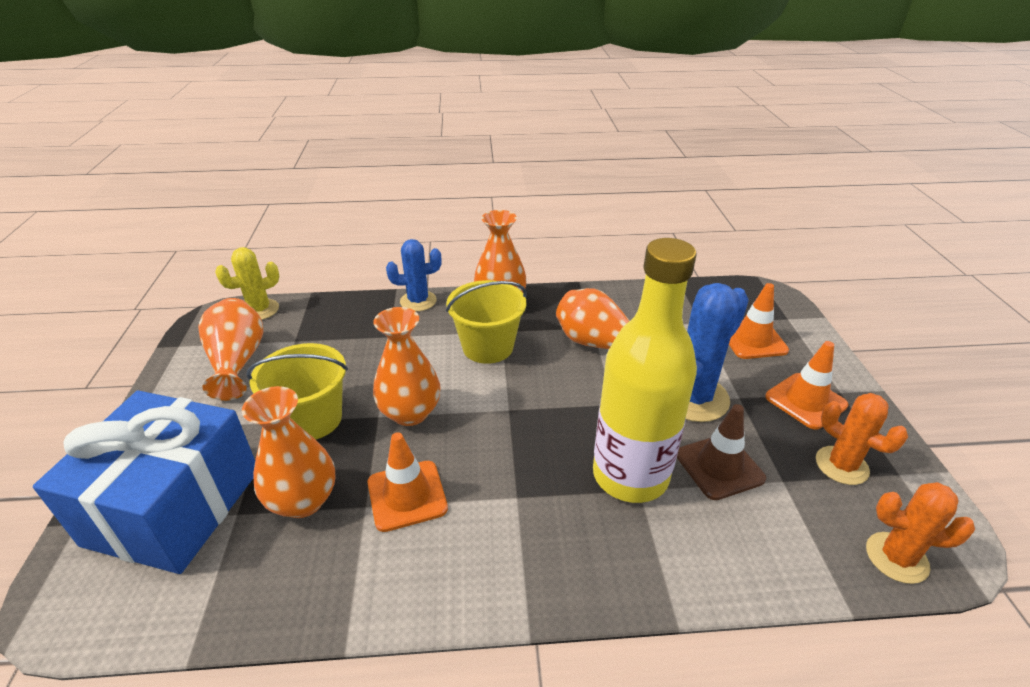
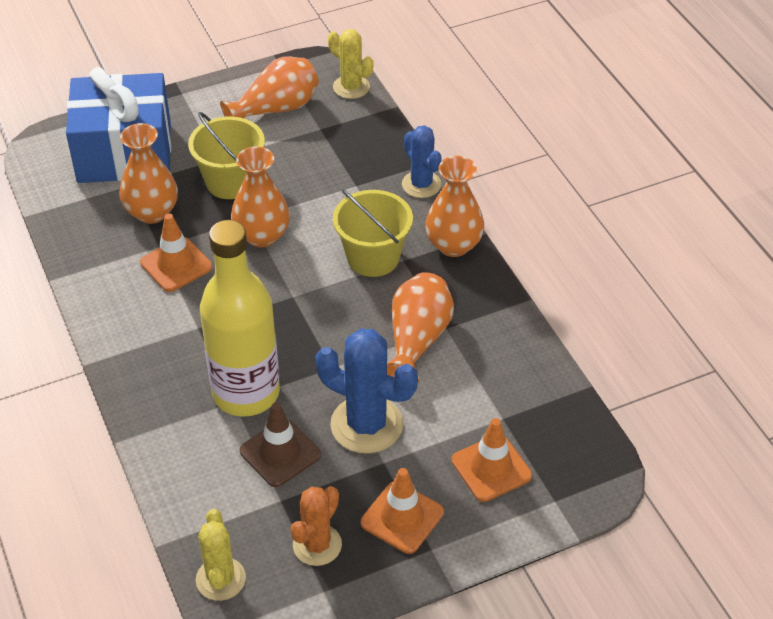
camera: 70 degrees right, 10 degrees up
orange cactus [866,482,975,584] -> yellow cactus [196,509,246,601]

